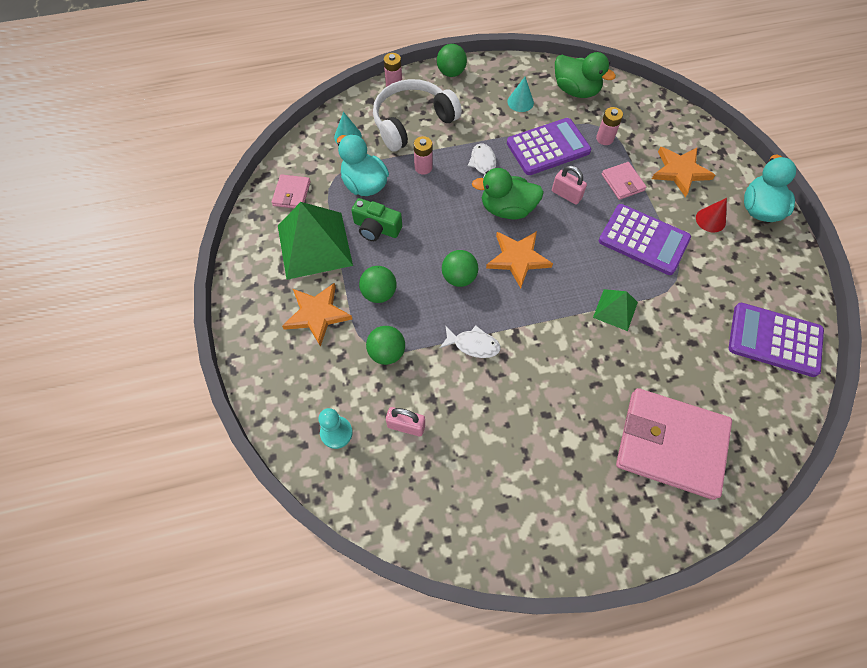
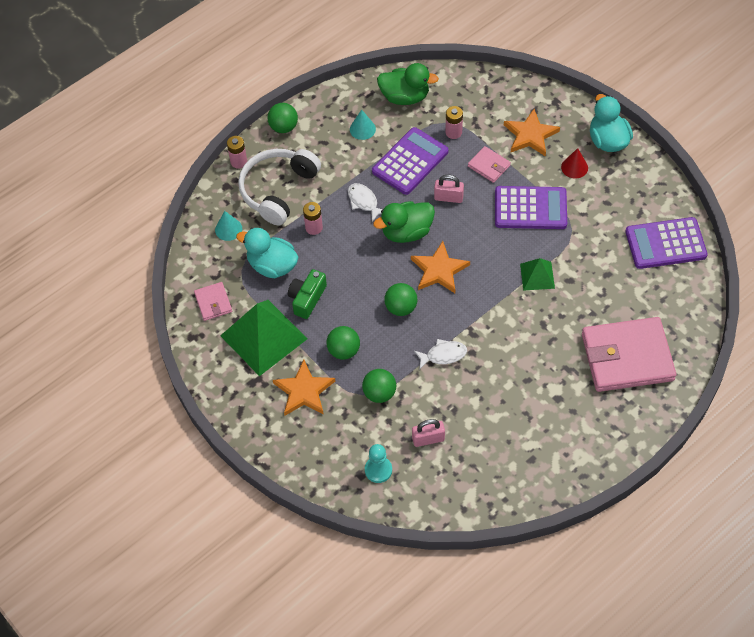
camera: 25 degrees left, 5 degrees down
green camera [351,198,402,241] -> green camera turned 120 degrees clockwise [288,269,327,319]

